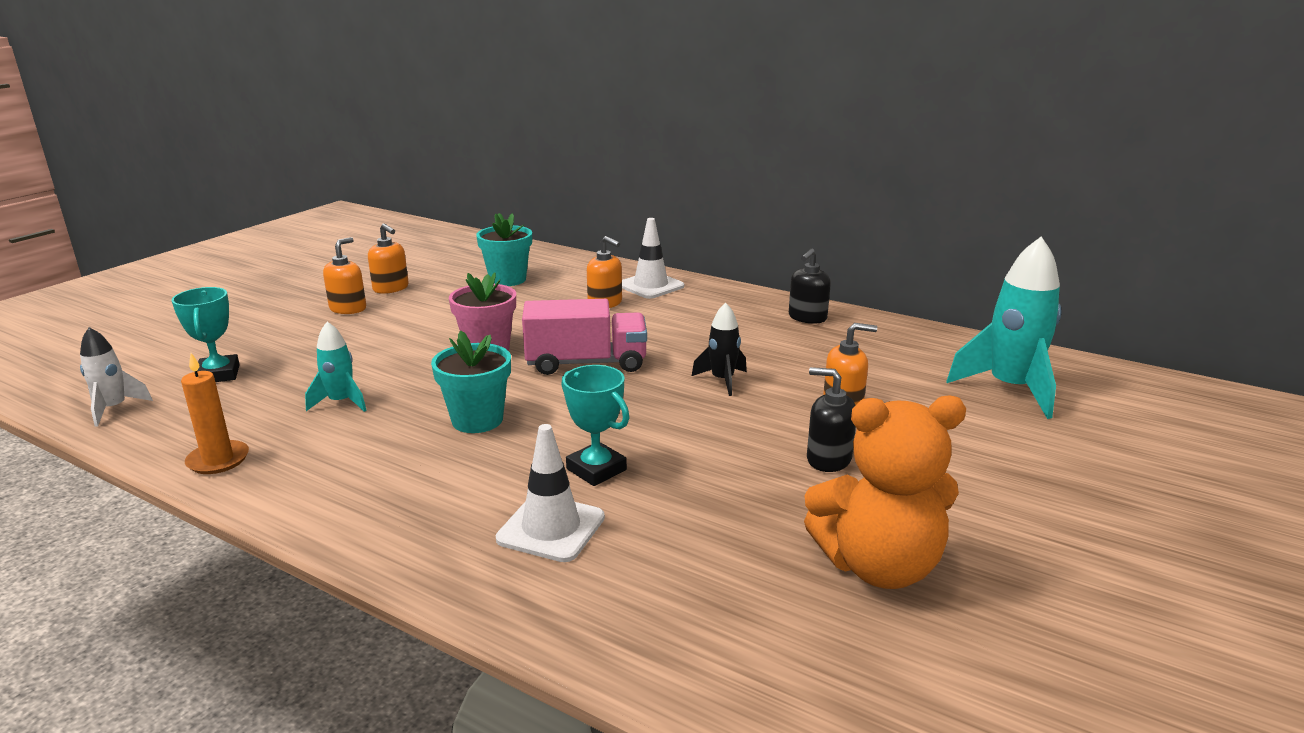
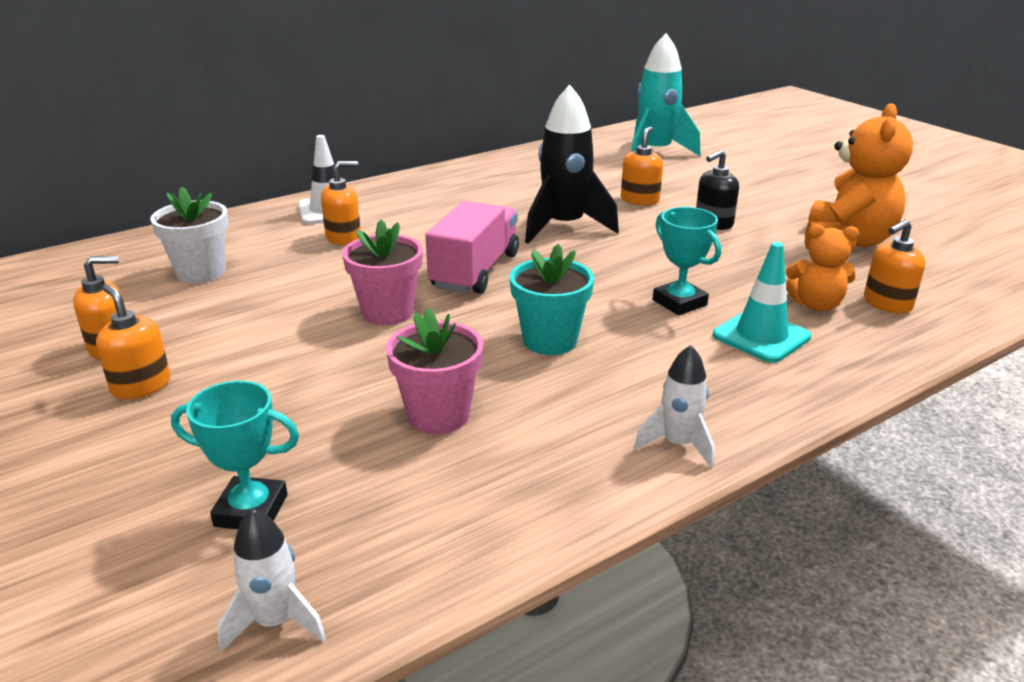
camera: 65 degrees left, 5 degrees up
orange candle [181,353,249,474] -> none
turquoise rocket [305,322,367,412] -> pink flower pot [386,308,483,434]
turquoise flower pot [476,213,532,286] -> white flower pot [150,187,228,283]
white traffic cone [496,424,605,562] -> turquoise traffic cone [713,242,811,363]
turquoise trophy [561,365,629,486] -> turquoise trophy turned 75 degrees clockwise [653,207,721,315]
black rocket [692,303,747,396] -> black rocket [525,84,619,244], size x1.85
black soap dispenser [789,249,831,324] -> none
none -> white rocket [634,345,715,468]
none -> orange teddy bear [786,224,859,311]
none -> orange soap dispenser [864,219,925,314]

